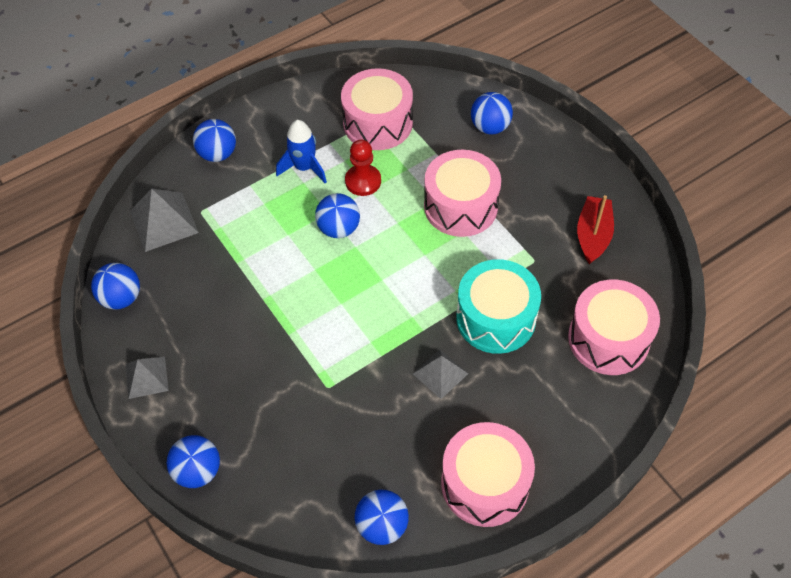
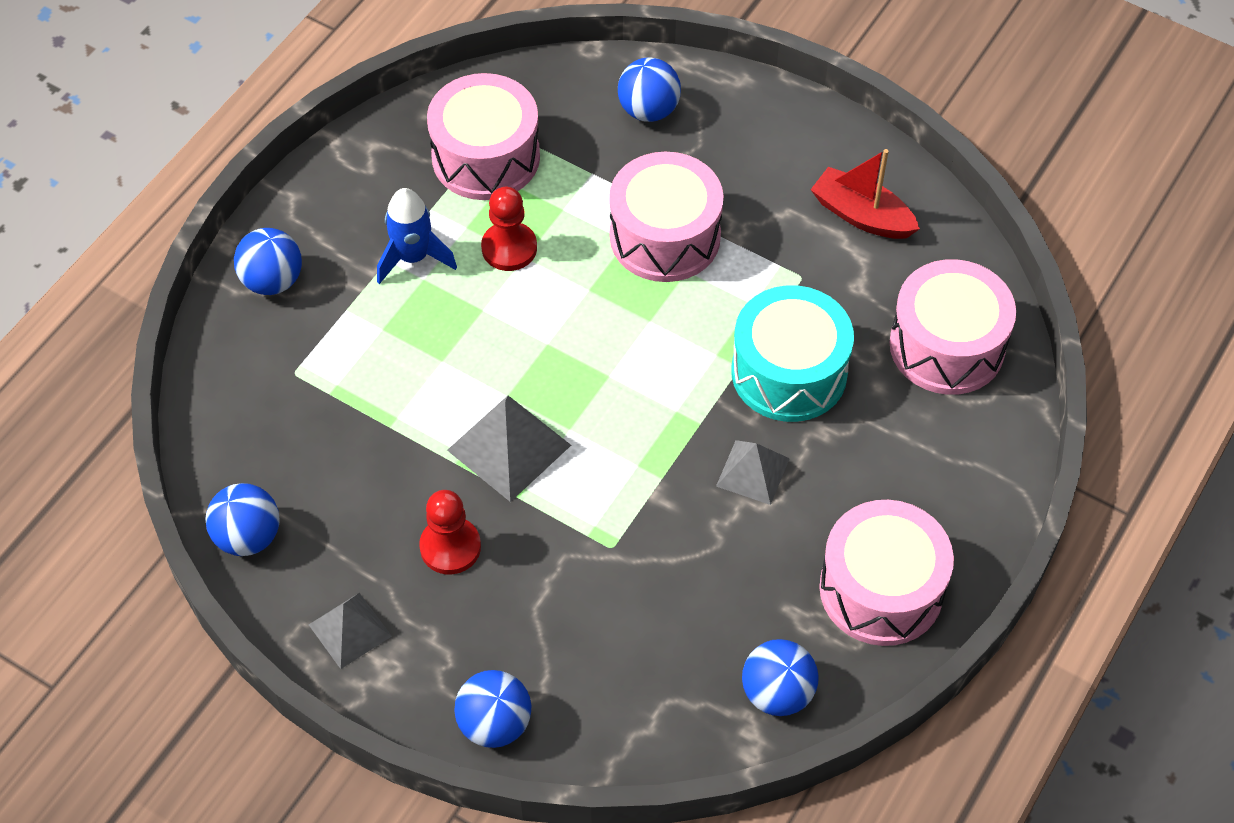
camera: 25 degrees left, 0 degrees up
grey pyramid [130,189,199,252] -> grey pyramid moved to [447,395,571,502]
blue ball [315,193,360,238] -> none
red boat [577,195,614,264] -> red boat turned 45 degrees counterclockwise [810,149,920,239]
none -> red pawn [419,490,481,574]

